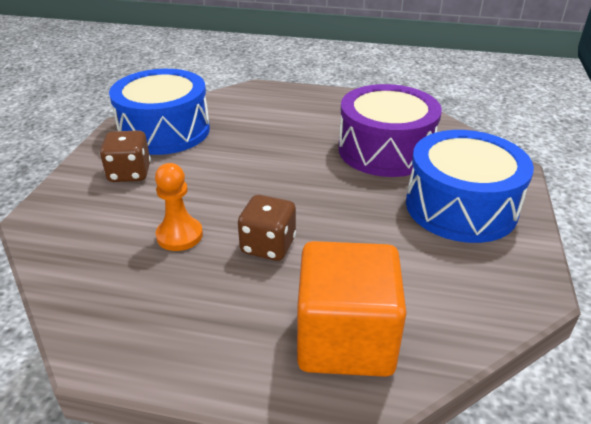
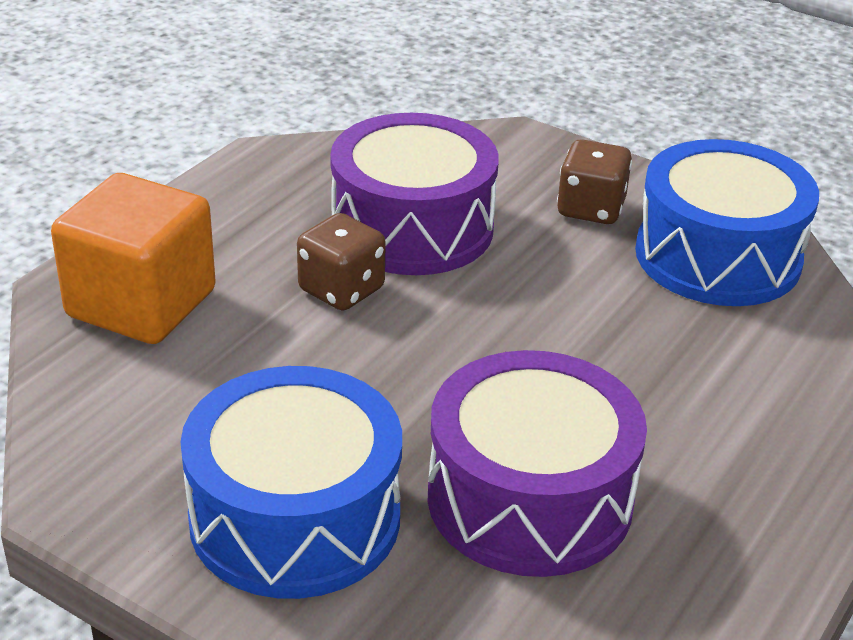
camera: 110 degrees right, 0 degrees up
orange pawn [155,163,203,251] -> purple drum [330,113,499,275]

